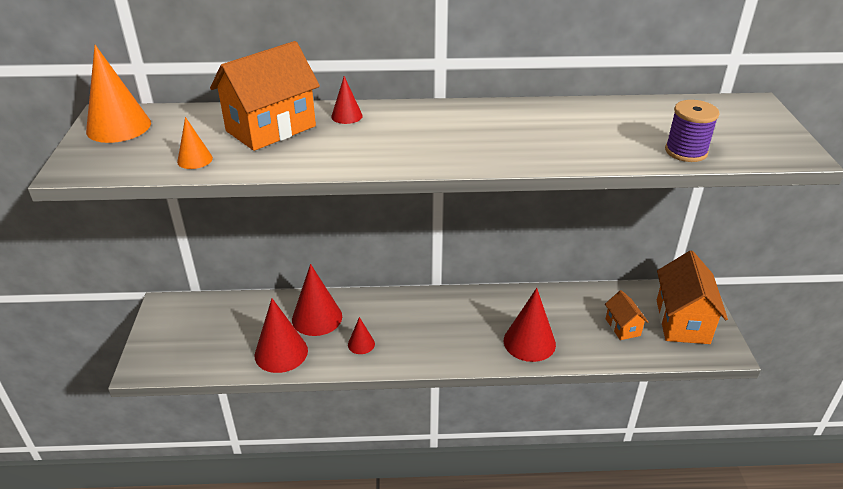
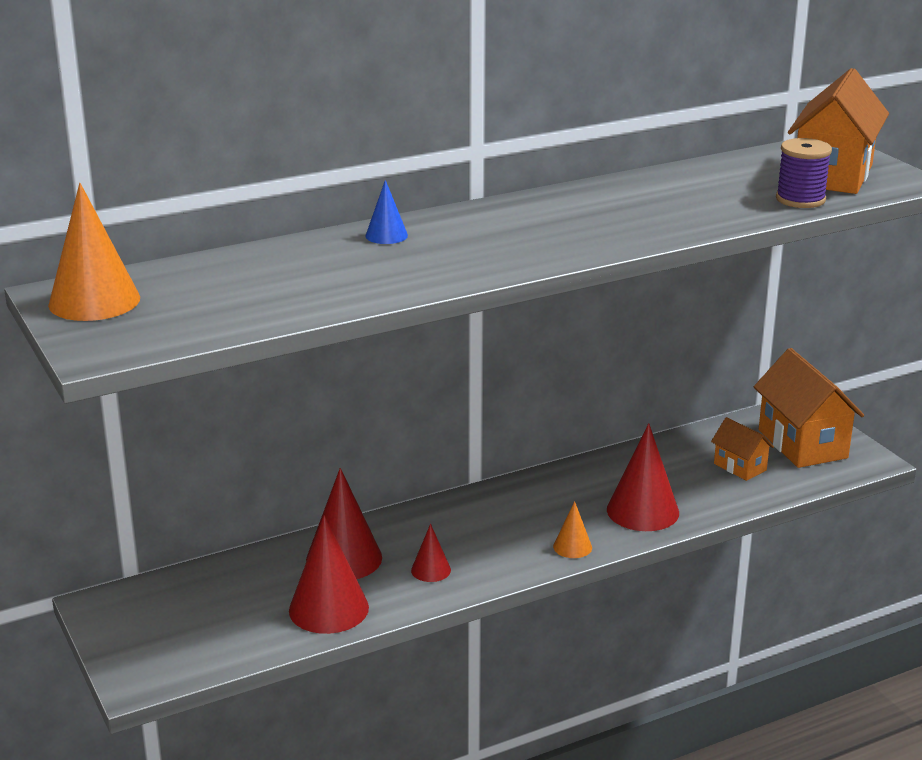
camera: 25 degrees left, 10 degrees down
orange cone [177,117,213,169] -> orange cone moved to [553,501,592,558]
orange house [210,41,320,151] -> orange house moved to [788,68,889,194]
red cone [331,76,363,124] -> blue cone [366,180,408,244]

